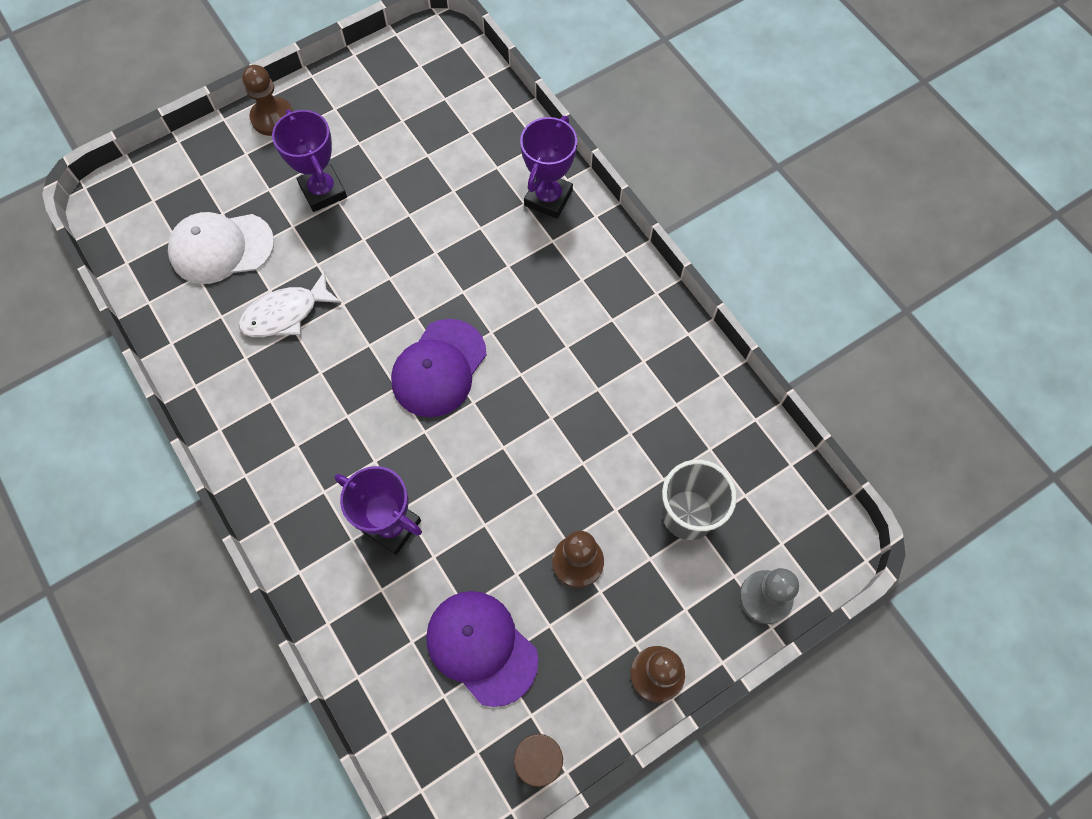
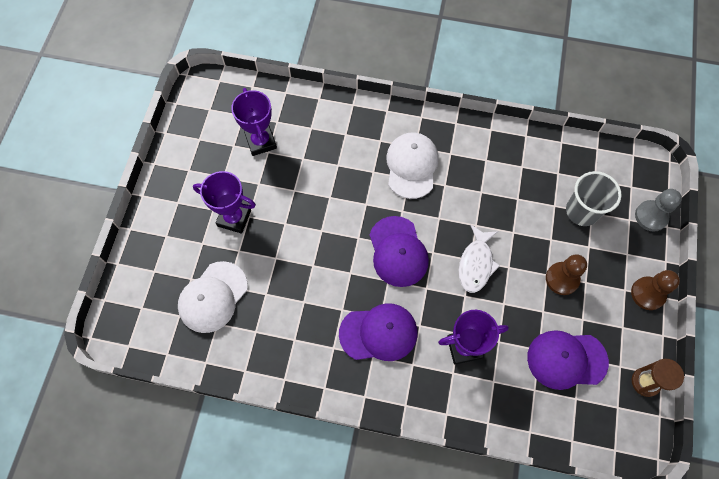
camera: 45 degrees left, 0 degrees up
white fish [239,271,342,337] -> white fish moved to [459,225,500,293]
brown pawn [242,65,293,136] -> none
purple trophy [520,116,577,219] -> purple trophy moved to [231,88,277,156]
none -> purple cap [339,303,417,361]
none -> white cap [386,132,438,199]

